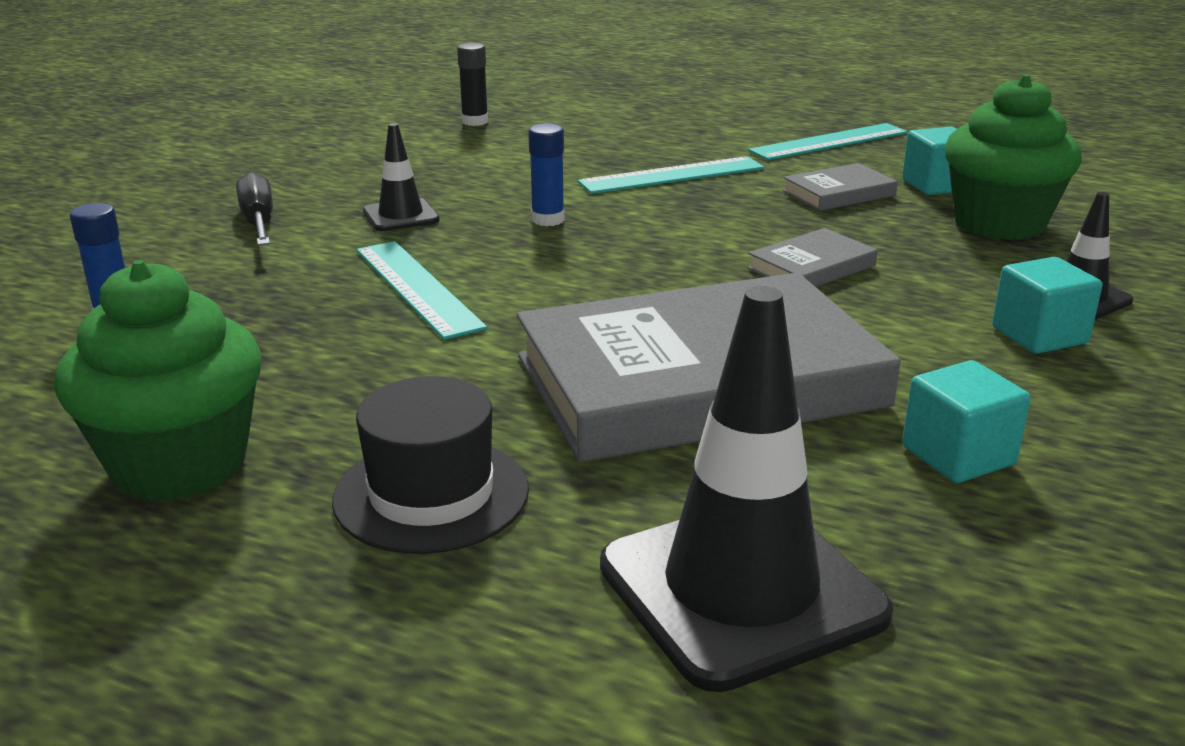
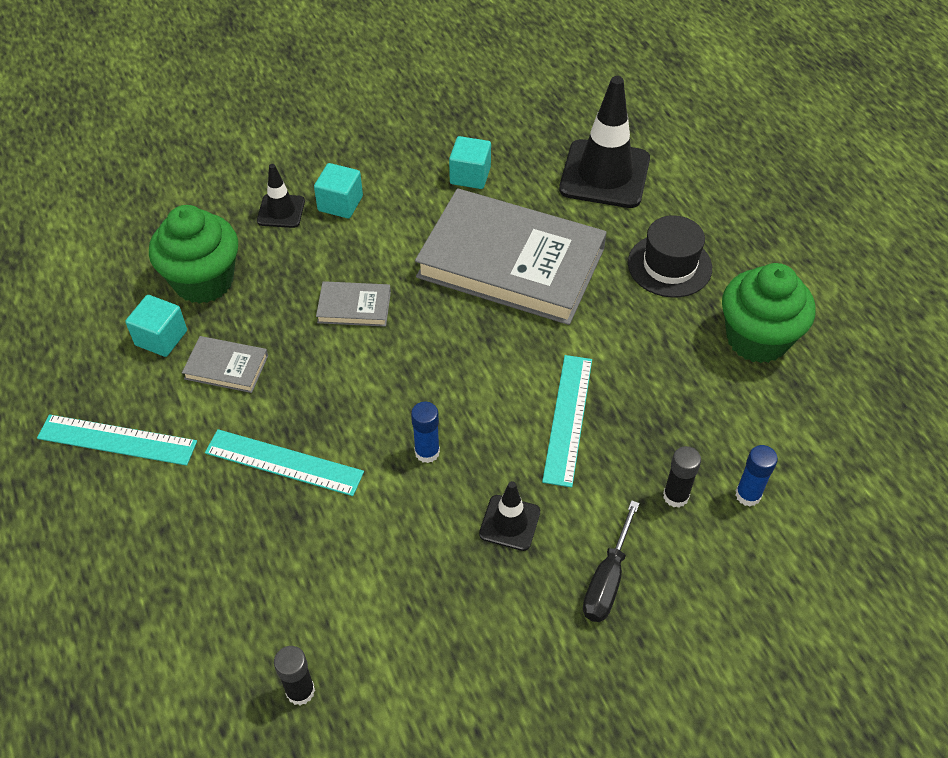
camera: 140 degrees left, 25 degrees up
none -> black glue stick [663,446,701,508]

